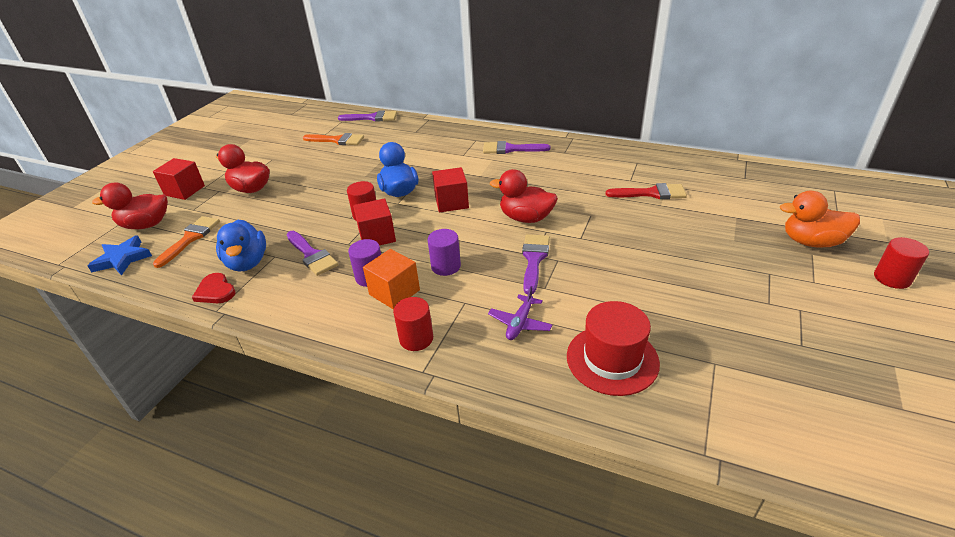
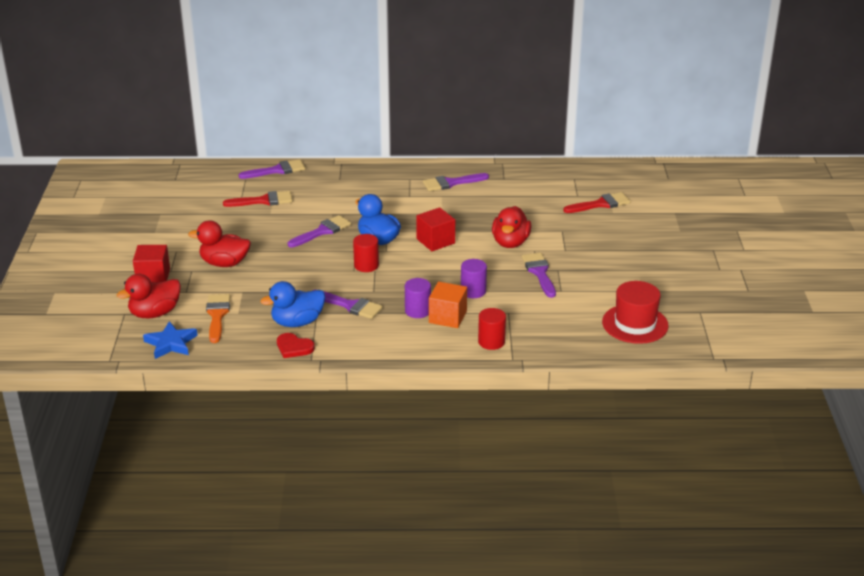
camera: 25 degrees left, 5 degrees down
blue duck [216,220,266,272] -> blue duck turned 105 degrees clockwise [260,281,325,327]
orange brush [303,133,364,145] -> red brush [223,191,292,207]
red cube [353,198,396,246] -> none
purple plane [488,286,552,340] -> none
red duck [490,169,558,223] -> red duck turned 75 degrees counterclockwise [492,206,532,248]
orange duck [780,191,860,248] -> none
red cylinder [874,237,929,289] -> none
none -> purple brush [288,215,351,248]

